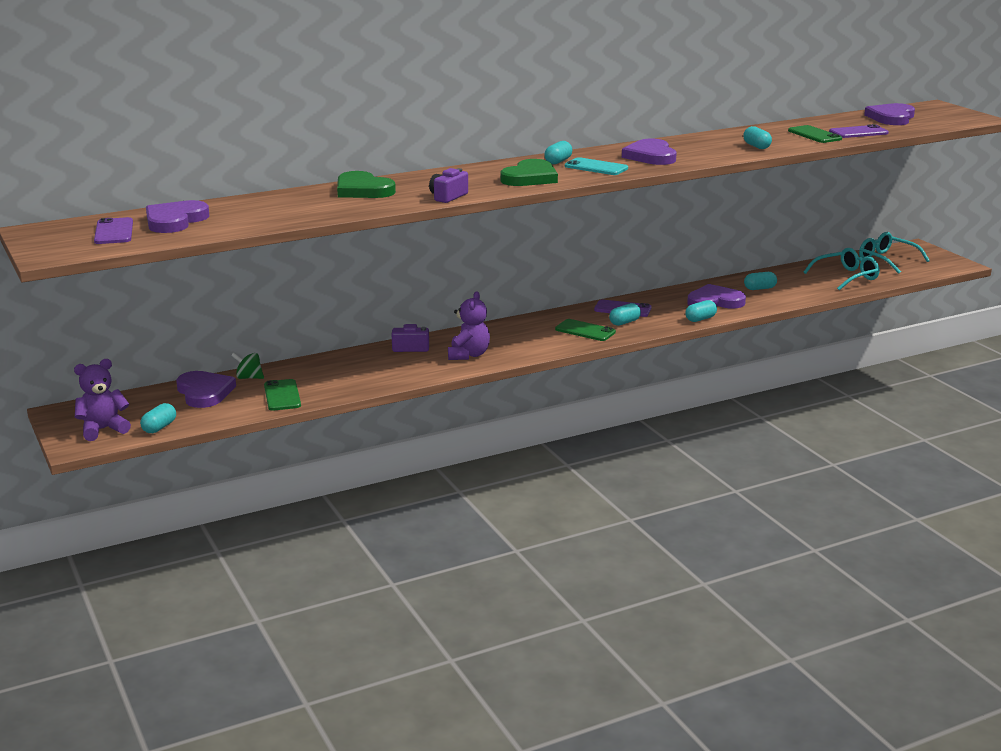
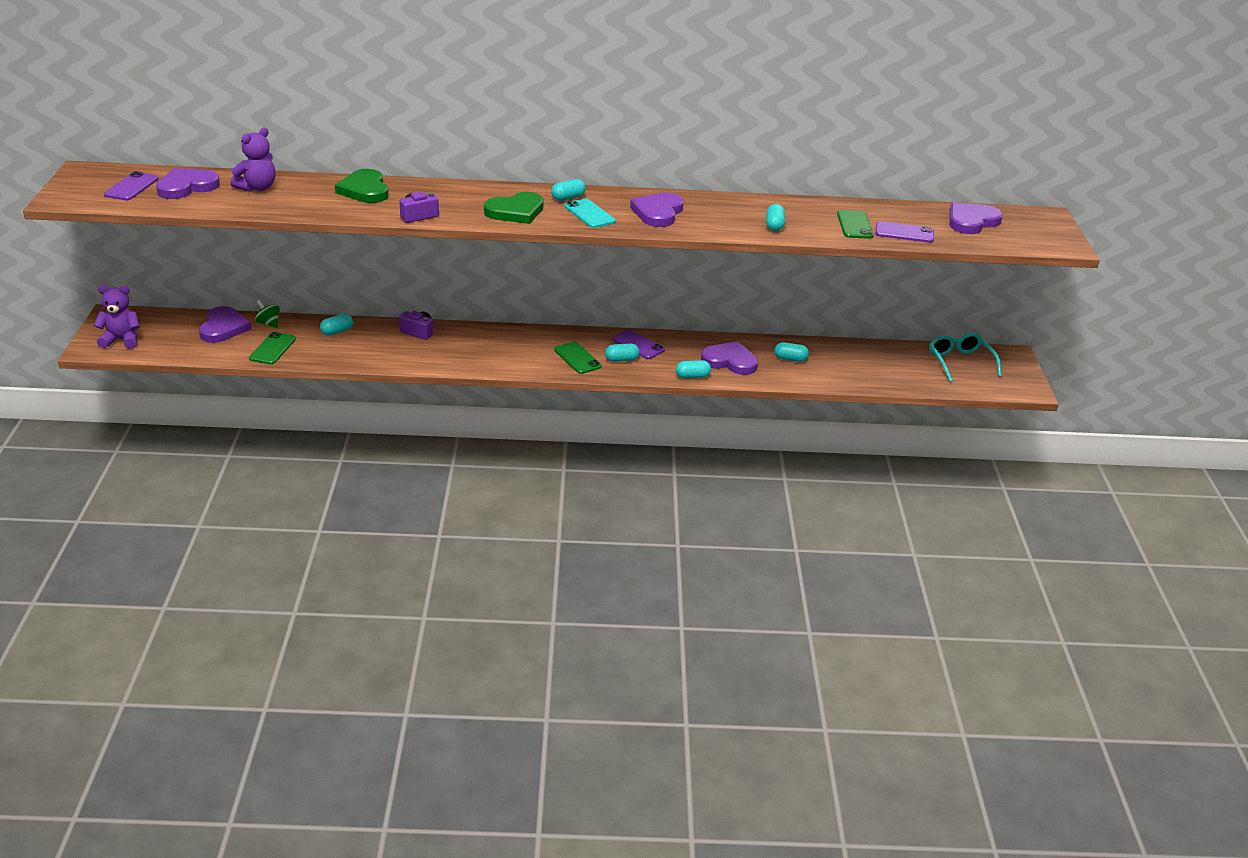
camera: 25 degrees right, 10 degrees up
turquoise capsule [140,403,176,433] -> turquoise capsule moved to [320,314,353,336]
purple teddy bear [448,291,490,360] -> purple teddy bear moved to [230,127,276,192]
turquoise glasses [804,248,880,290] -> none

